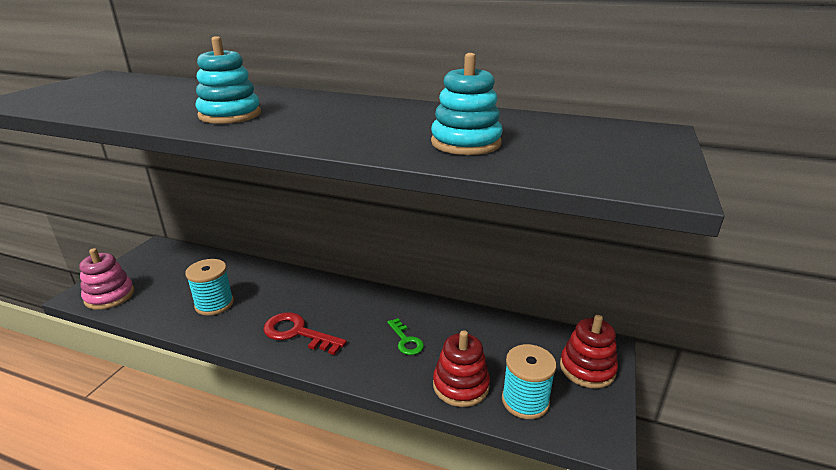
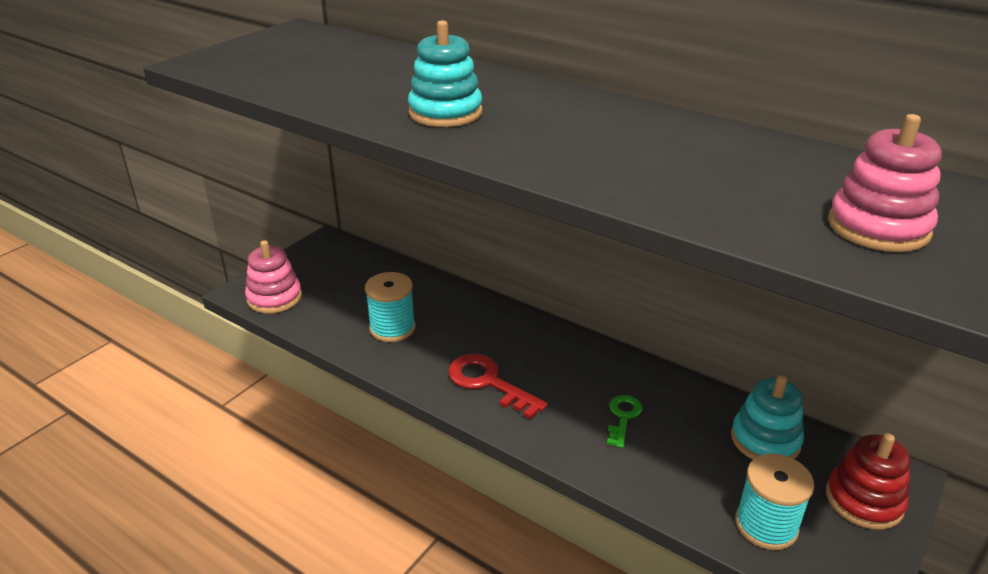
camera: 15 degrees right, 5 degrees up
green key [387,318,424,355] -> green key turned 150 degrees counterclockwise [607,395,643,448]
turquoise stacking toy [431,53,503,155] -> turquoise stacking toy moved to [731,375,804,459]
red stacking toy [433,330,490,407] -> none
none -> pink stacking toy [828,114,942,252]

